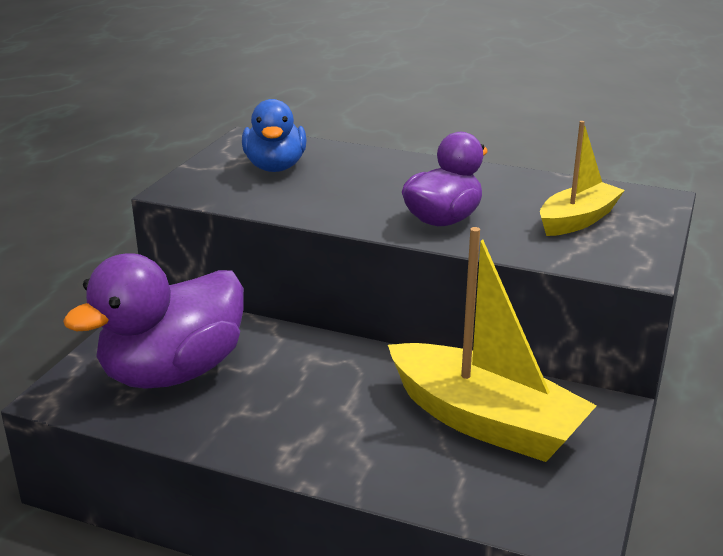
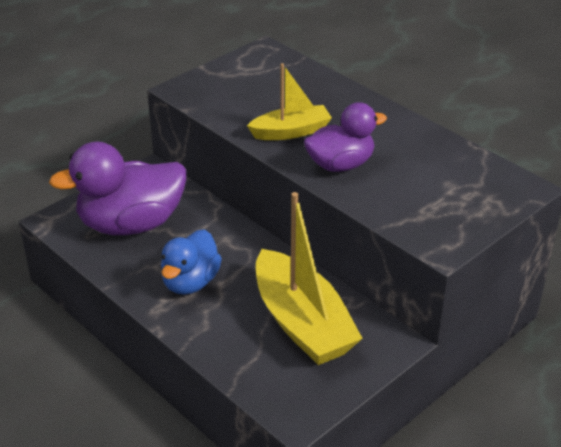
camera: 25 degrees right, 10 degrees up
blue duck [242,99,307,172] -> blue duck moved to [161,229,222,295]
yellow boat [540,121,625,236] -> yellow boat moved to [247,63,332,140]

